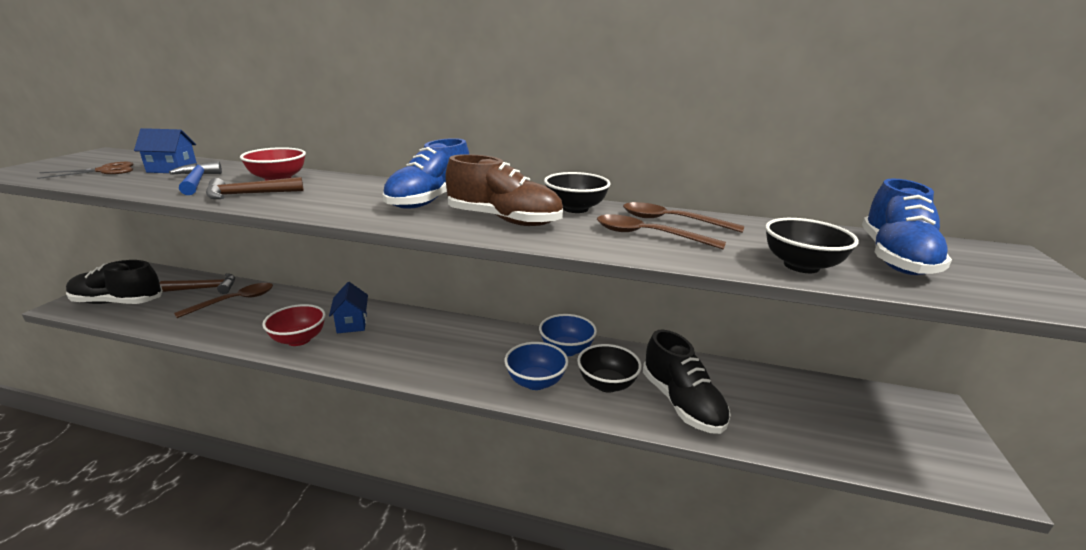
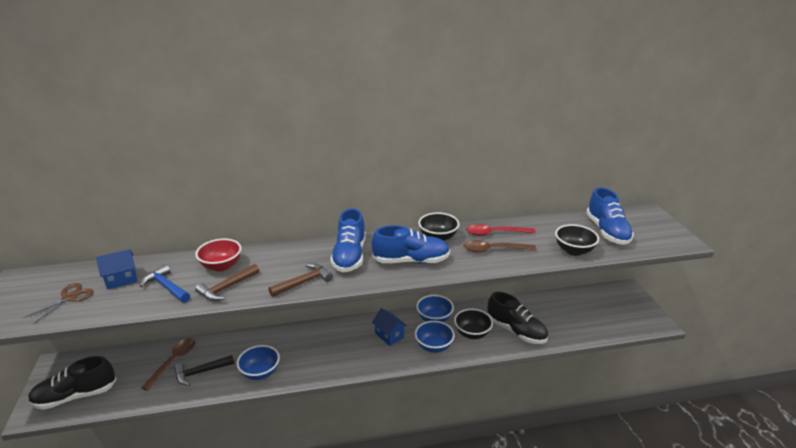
camera: 25 degrees left, 5 degrees up
brown hammer [159,273,235,294] -> brown hammer moved to [268,263,333,297]
red bowl [262,304,326,346] -> blue bowl [237,345,280,380]
blue house [329,282,368,333] -> blue house moved to [372,308,407,346]
brown shoe [445,154,563,226] -> blue shoe [372,225,450,264]
brown spoon [623,202,744,233] -> red spoon [466,224,536,236]
none -> black hammer [174,355,234,386]

